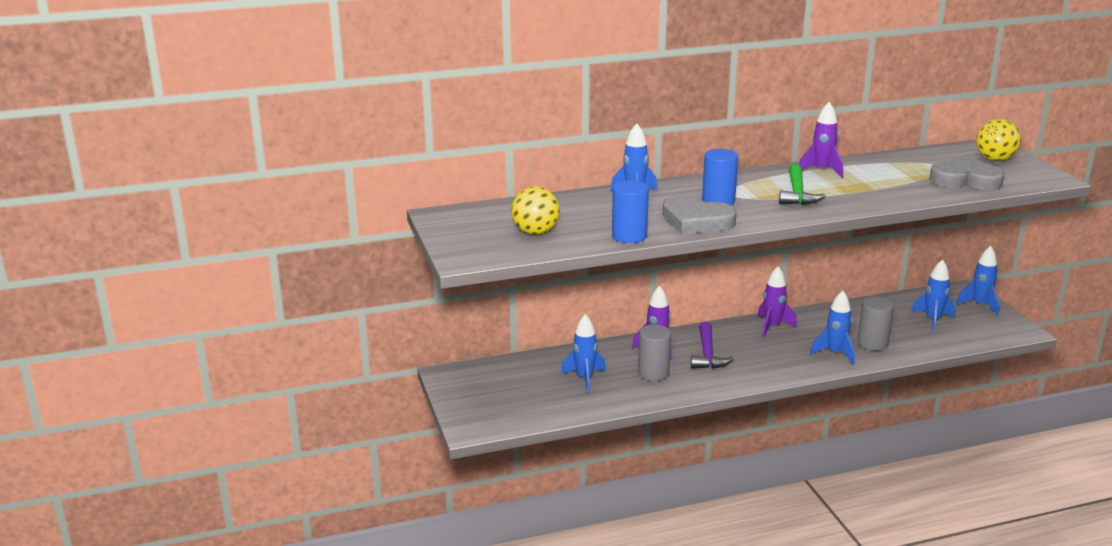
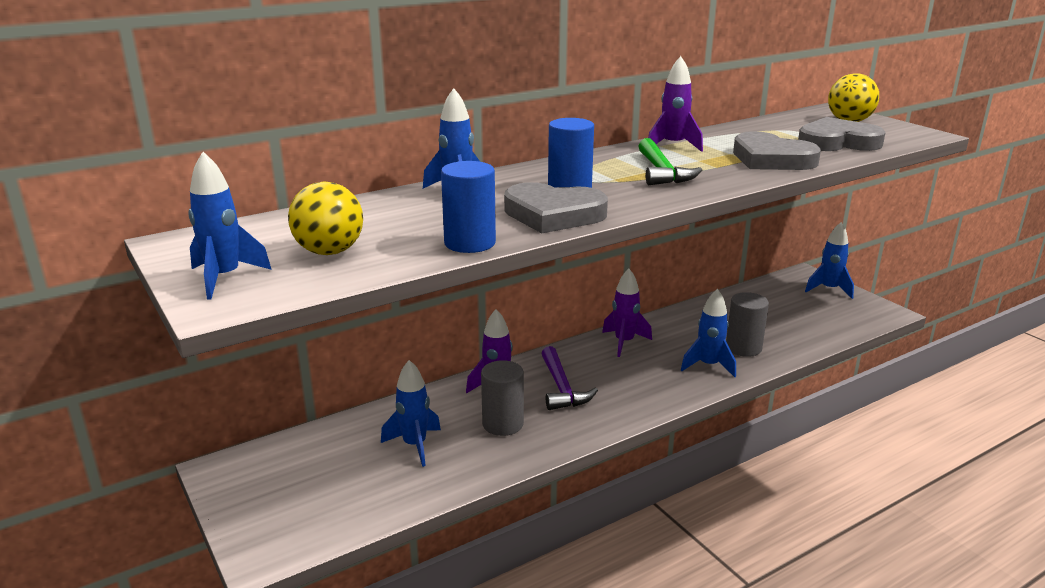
camera: 15 degrees left, 0 degrees up
blue rocket [911,259,955,332] -> blue rocket moved to [188,152,272,299]
none -> grey heart [733,131,821,170]

